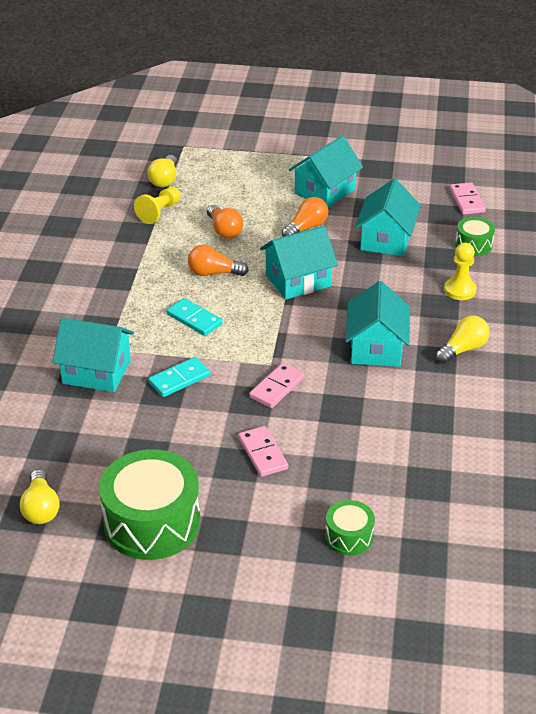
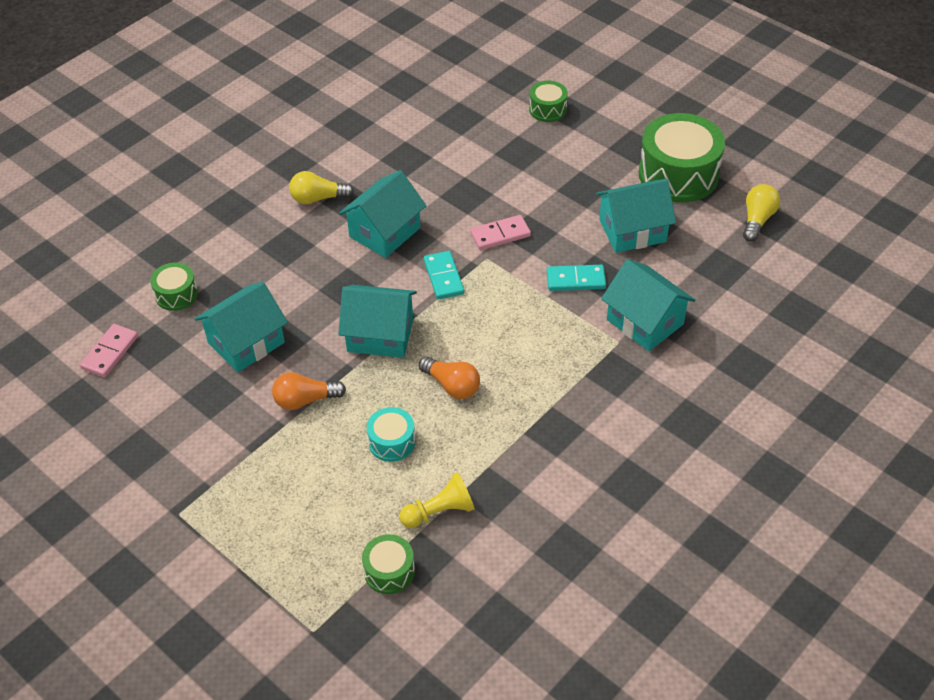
camera: 145 degrees left, 10 degrees up
yellow light bulb [148,155,177,187] -> green drum [362,534,415,594]
turquoise domino [167,298,223,336] -> turquoise domino moved to [424,251,464,300]
orange light bulb [207,205,243,238] -> turquoise drum [367,407,416,462]
pink domino [239,426,288,477] -> none
turquoise house [289,136,363,208] -> turquoise house moved to [596,179,676,253]
yellow pawn [444,243,477,300] -> none

